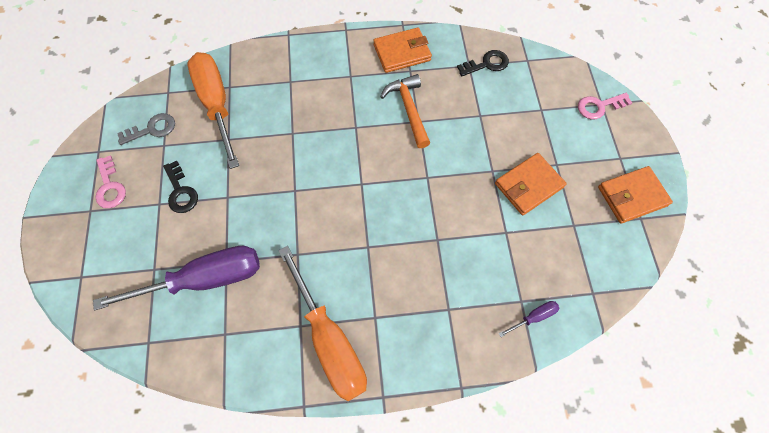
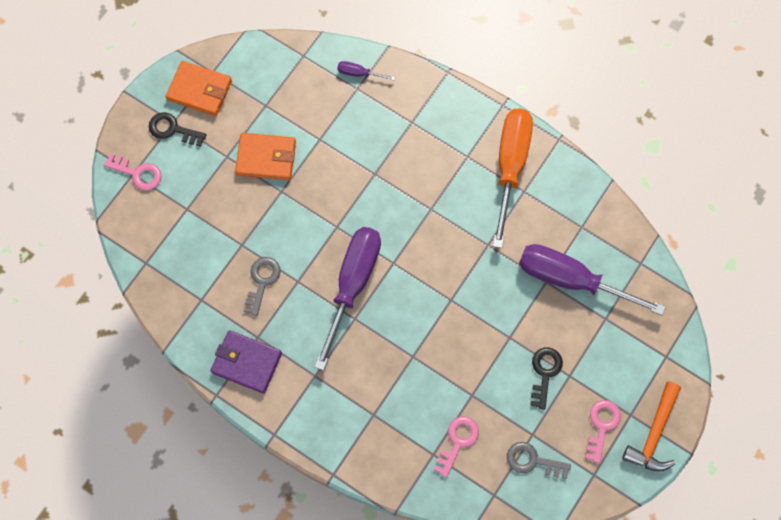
camera: 140 degrees left, 5 degrees up
orange screwdriver [188,52,239,169] -> pink key [434,416,479,477]
orange wallet [373,27,432,73] -> purple wallet [211,330,282,394]
orange hammer [380,74,430,148] -> orange hammer moved to [622,382,681,471]
black key [457,50,509,76] -> black key moved to [149,112,207,147]
none -> grey key [244,257,281,316]
none -> purple screwdriver [314,227,381,370]

